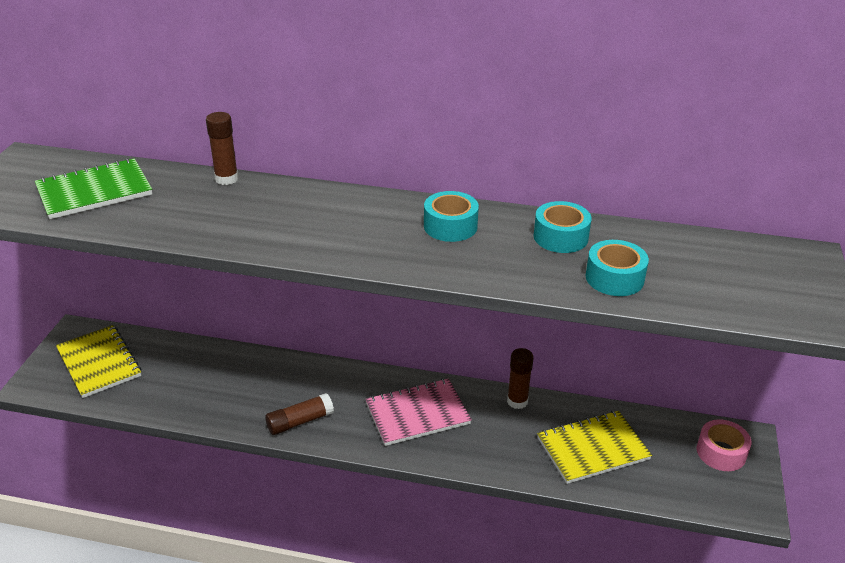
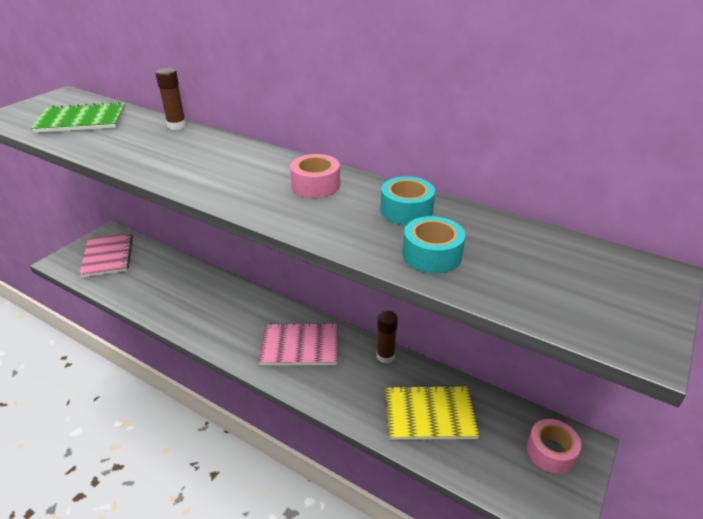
camera: 20 degrees right, 0 degrees up
yellow notebook [56,325,142,398] -> pink notebook [79,233,133,278]
brown glue stick [265,393,334,435] -> none
turquoise tape [424,191,479,242] -> pink tape [290,154,340,198]

